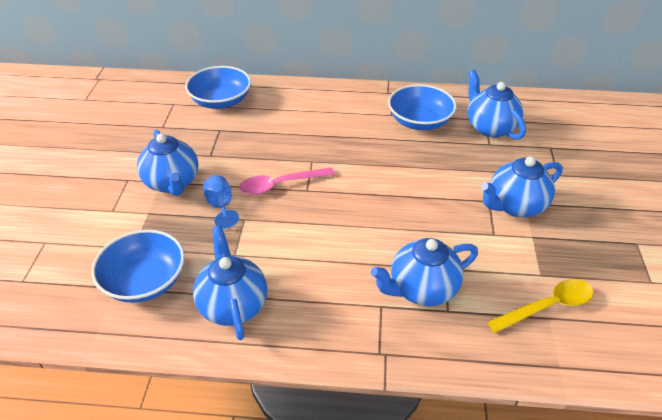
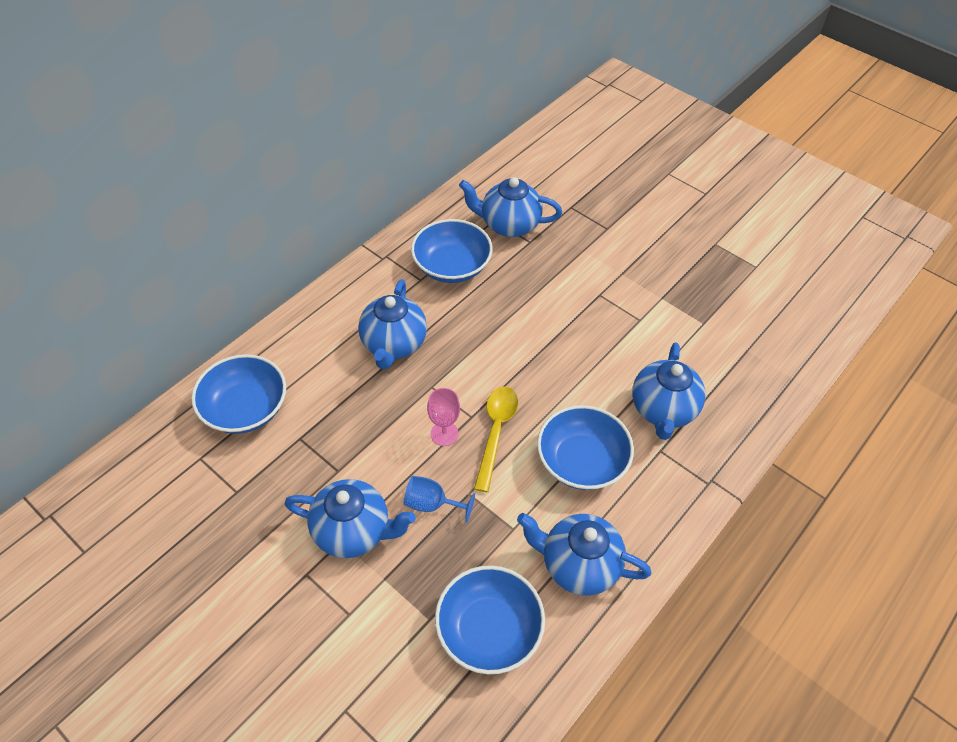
camera: 55 degrees left, 10 degrees up
pink spoon [239,167,335,195] -> pink goblet [427,388,460,446]
blue teapot [481,156,563,217] -> blue teapot moved to [358,279,427,369]
yellow spoon [487,279,593,333] -> yellow spoon moved to [474,387,518,492]
none -> blue bowl [537,405,634,490]

